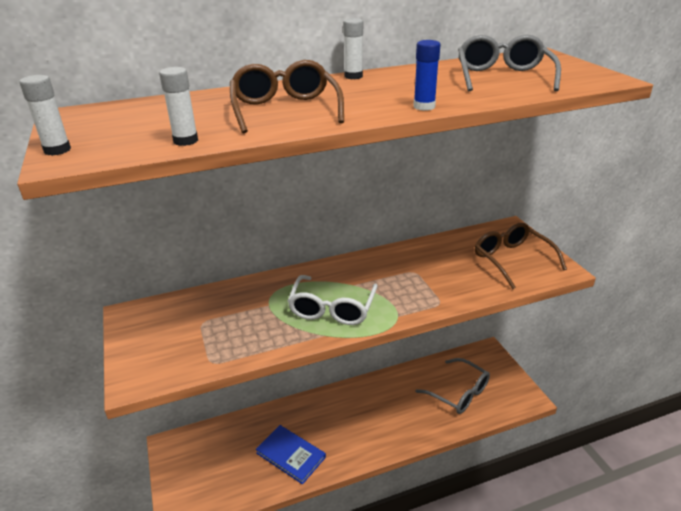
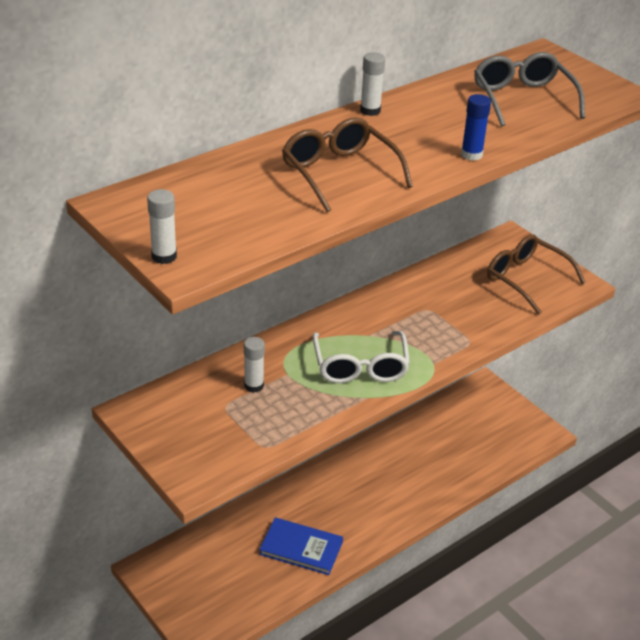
camera: 20 degrees left, 5 degrees up
white glue stick [159,67,198,146] -> white glue stick moved to [244,337,265,393]
grey glasses [415,358,490,414] -> none

